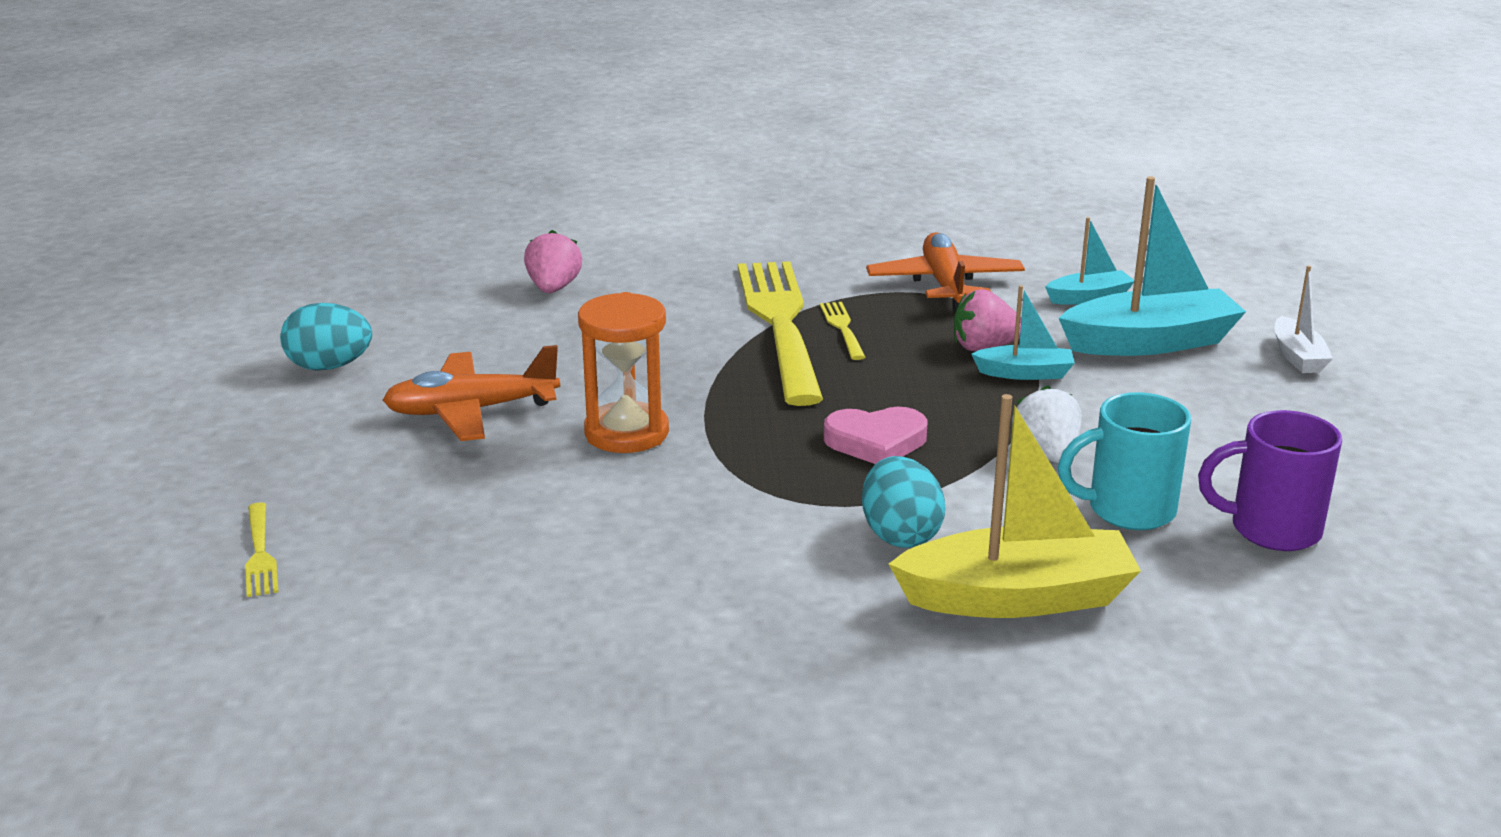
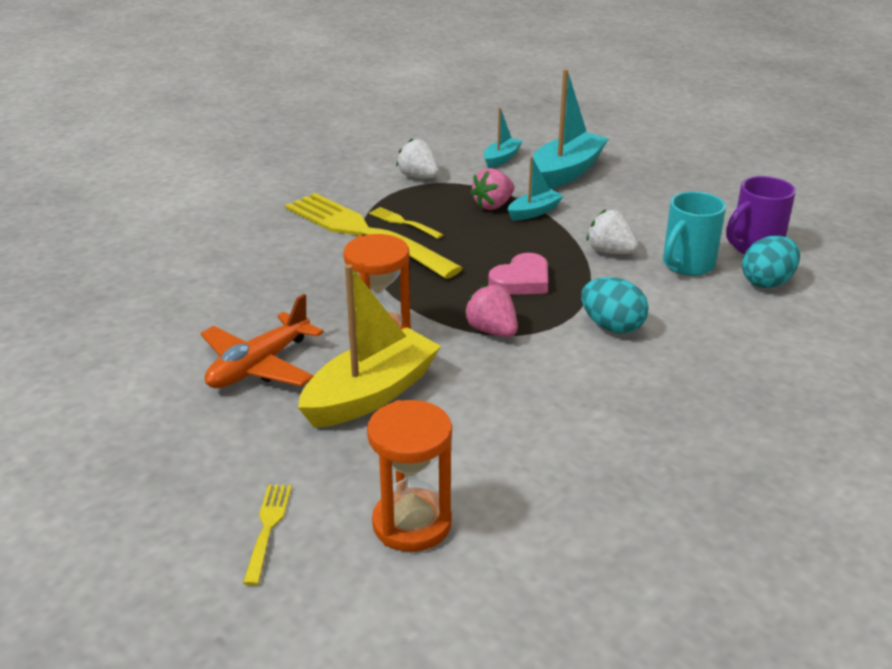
camera: 40 degrees left, 5 degrees up
yellow fork [245,502,279,597] -> yellow fork turned 120 degrees counterclockwise [243,484,292,586]
turquoise egg [280,303,372,371] -> turquoise egg moved to [742,236,800,288]
pink strawberry [524,230,582,293] -> pink strawberry moved to [464,284,518,337]
orange plane [866,232,1025,312] -> white strawberry [396,139,439,178]
yellow boat [889,394,1141,618] -> yellow boat moved to [298,264,441,428]
white boat [1275,265,1333,373] -> none
none -> orange hourglass [367,400,452,552]

